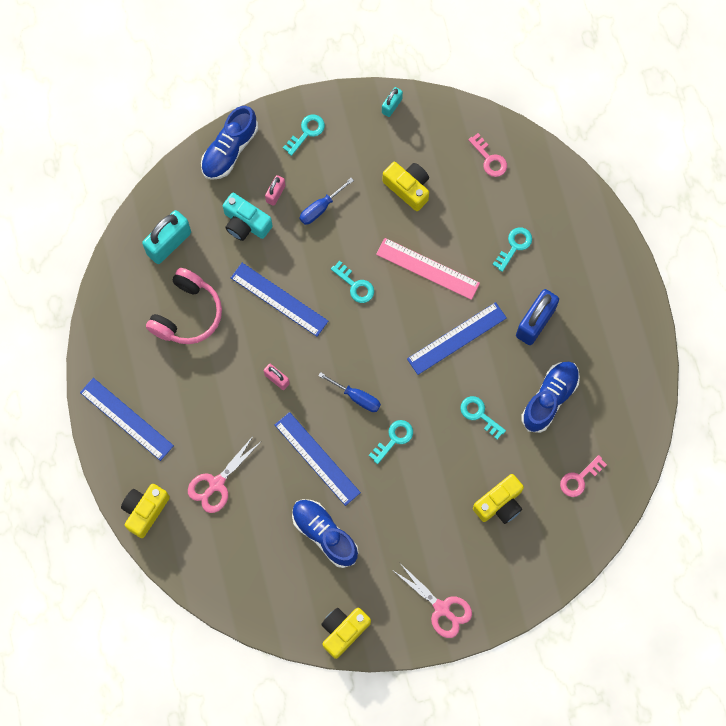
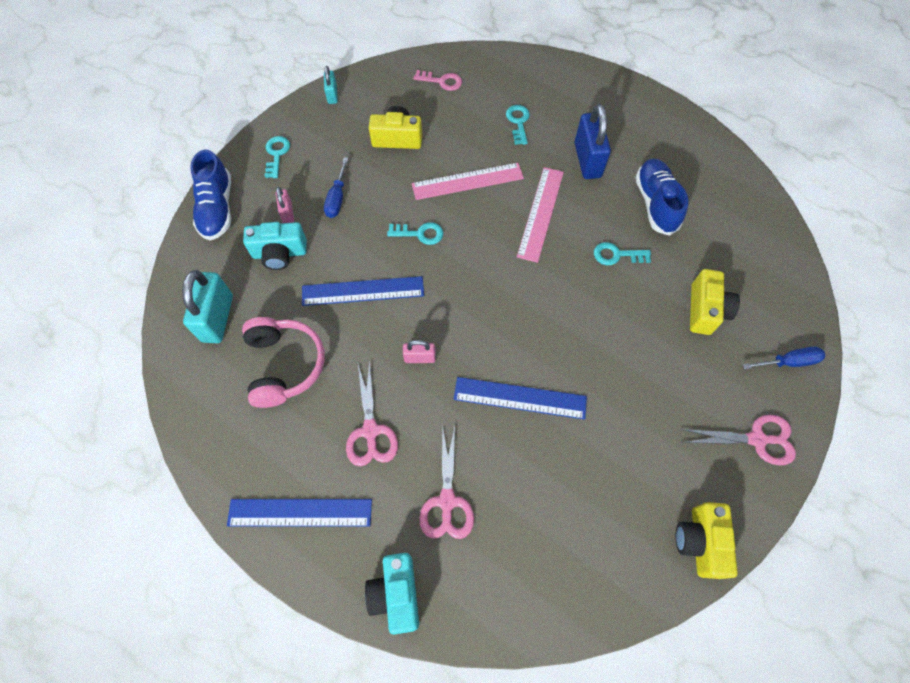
camera: 40 degrees left, 10 degrees down
yellow camera [121,484,170,538] -> turquoise camera [365,553,419,635]
blue shoe [292,499,358,568] -> none
blue screwdriver [318,372,381,412] -> blue screwdriver moved to [742,346,825,369]
turquoise key [369,420,413,464] -> none
blue ruler [407,302,507,375] -> pink ruler [517,167,564,263]
pink key [560,455,607,497] -> none
none -> pink scissors [346,360,398,466]

